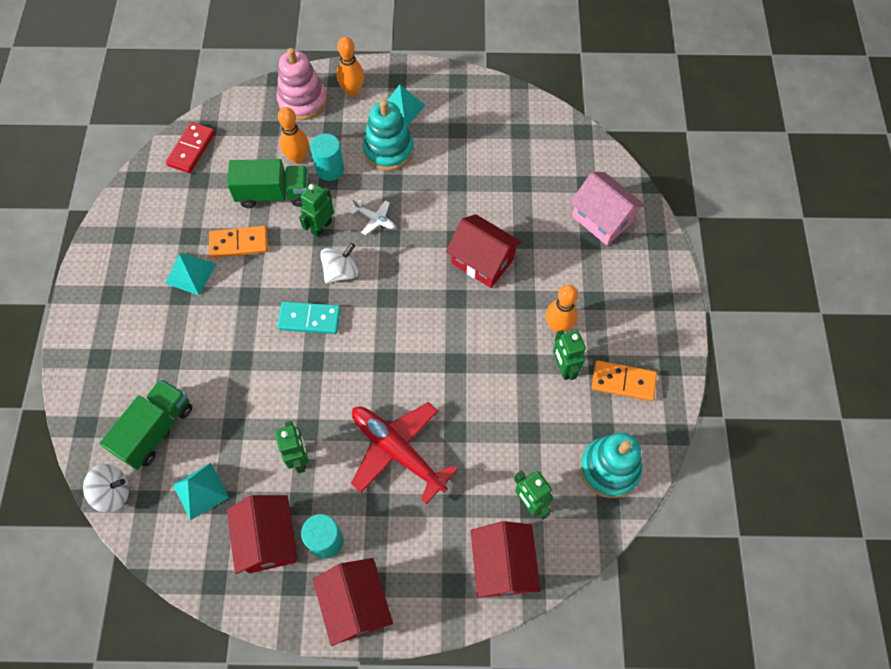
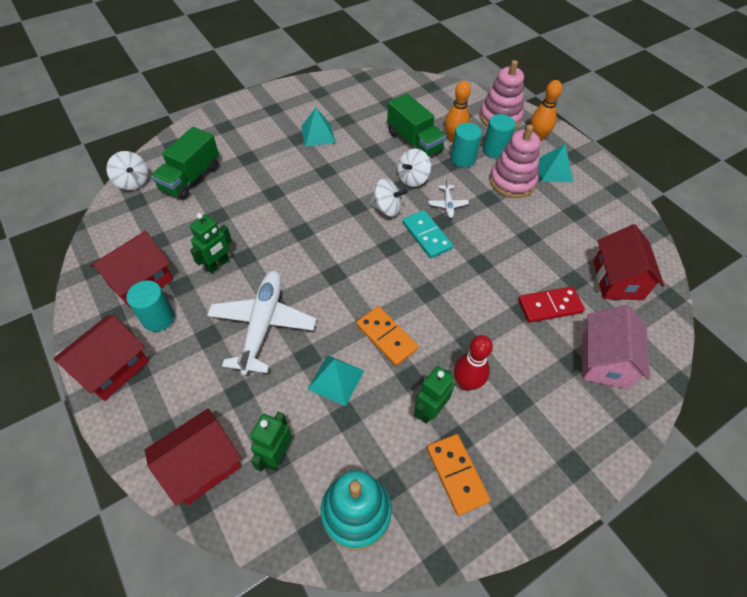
camera: 55 degrees right, 10 degrees down
green truck [99,379,192,470] -> green truck turned 120 degrees clockwise [151,127,219,200]
red domino [166,122,215,173] -> red domino moved to [518,287,585,323]
turquoise pyramid [173,463,229,520] -> turquoise pyramid moved to [308,355,364,406]
orange domino [209,226,268,258] -> orange domino moved to [356,306,419,366]
turquoise domino [277,301,341,334] -> turquoise domino moved to [402,210,453,258]
green robot [299,183,334,237] -> white spinning top [397,148,431,187]
red plane [351,402,457,504] -> white plane [207,271,316,375]
turquoise stacking toy [363,100,414,171] -> pink stacking toy [490,125,540,198]
red house [446,214,522,288] -> red house moved to [593,224,664,300]
orange bowling pin [546,285,578,333] -> red bowling pin [454,335,493,391]
none -> turquoise cylinder [483,114,515,159]

